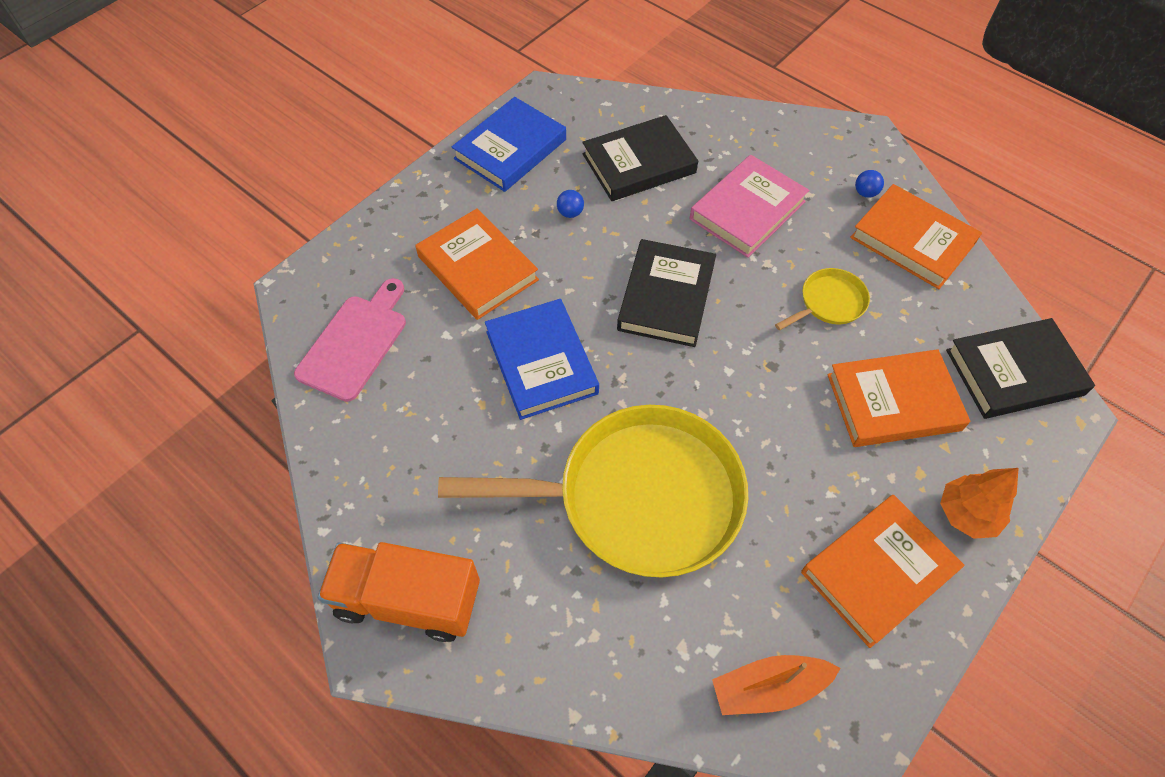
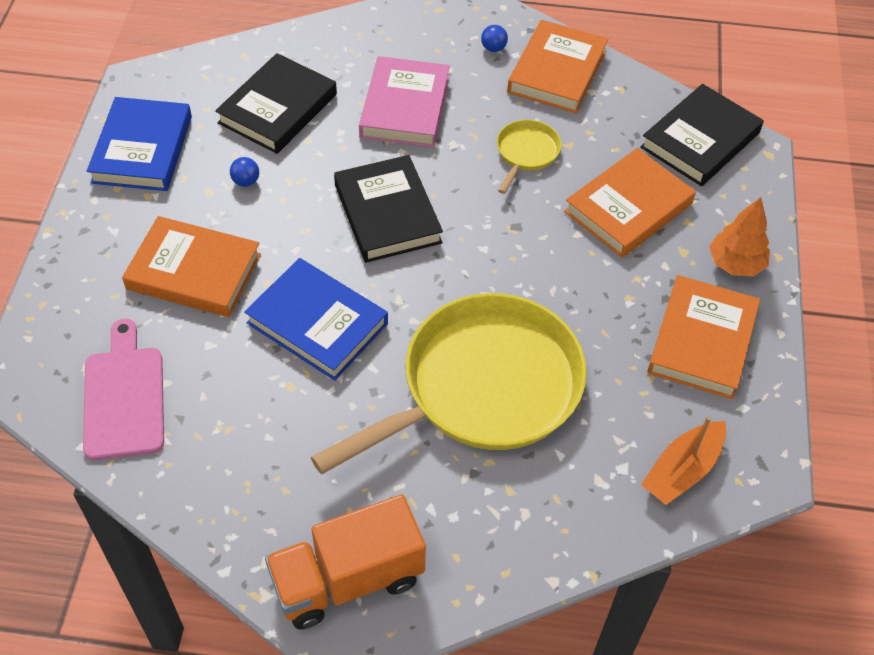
camera: 35 degrees left, 5 degrees down
orange book [850,184,982,289] -> orange book turned 75 degrees counterclockwise [507,20,608,113]

